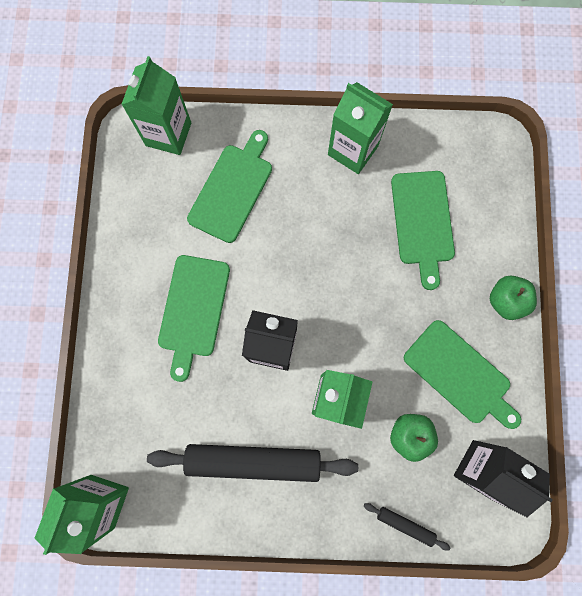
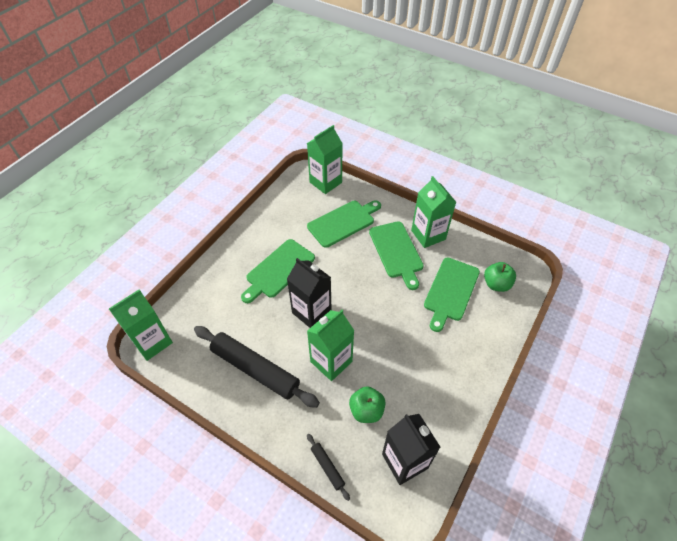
camera: 30 degrees right, 25 degrees down
green cutting board [404,320,521,429] -> green cutting board moved to [369,221,424,290]
green apple [490,275,537,320] -> green apple moved to [484,262,516,292]

